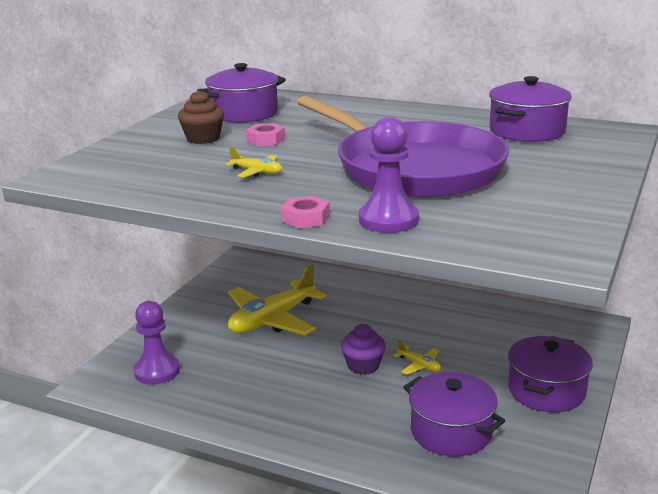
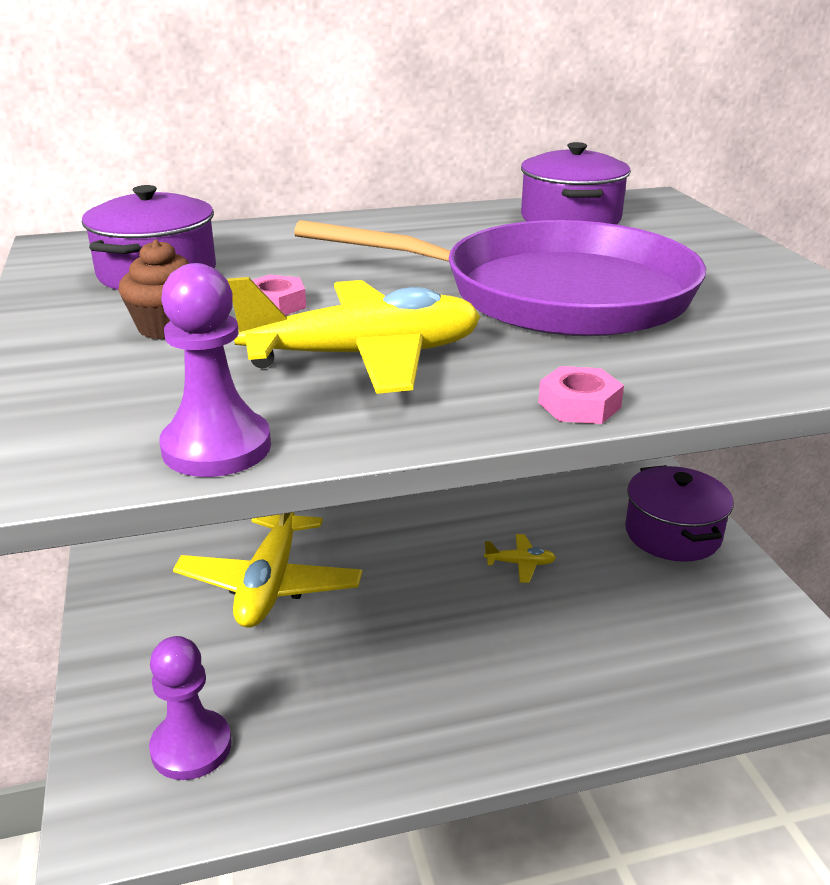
camera: 40 degrees left, 5 degrees up
yellow plane [226,147,282,177] -> yellow plane [228,277,481,394], size x2.36
purple cupcake [341,324,386,375] -> none
purple pawn [359,117,419,233] -> purple pawn moved to [159,263,271,477]
purple pot [403,372,505,457] -> none

